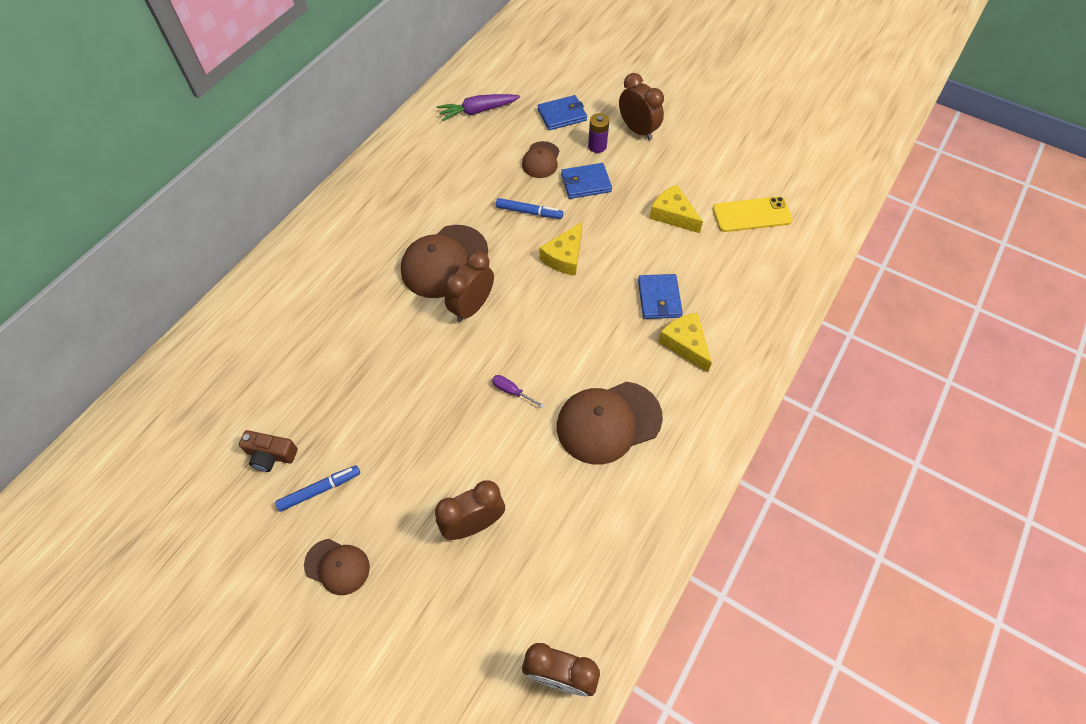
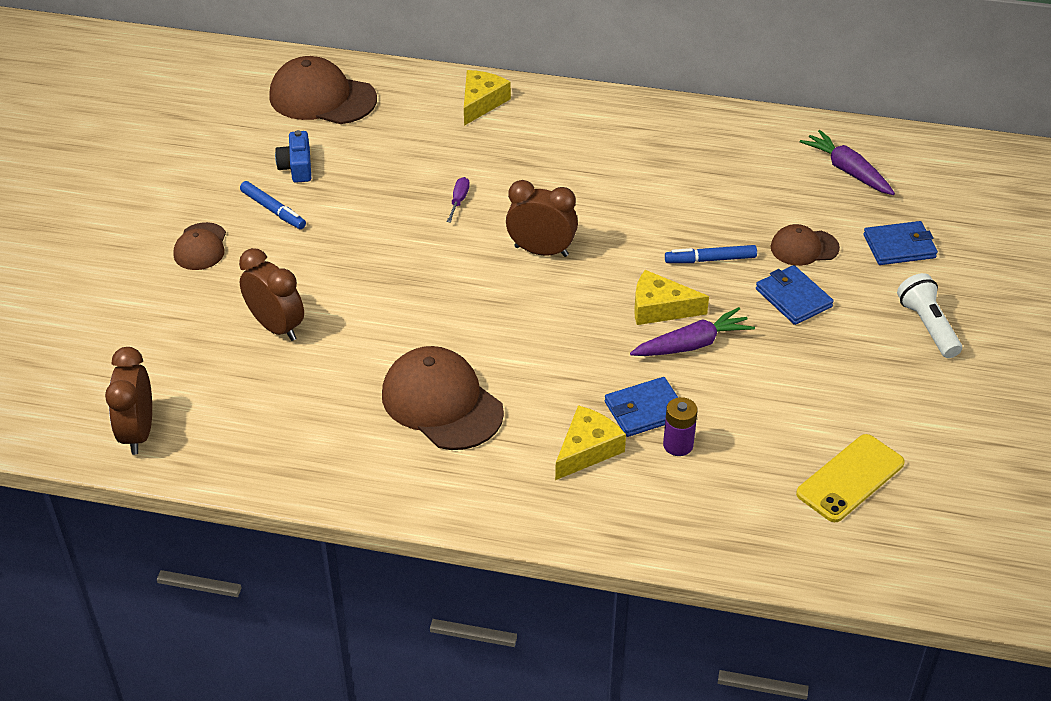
camera: 70 degrees right, 15 degrees down
brown camera [239,430,298,472] -> blue camera [275,130,311,183]
brown cap [401,225,488,298] -> brown cap moved to [269,56,377,124]
purple screwdriver [492,375,544,408] -> purple screwdriver moved to [447,177,470,223]
blue marker [496,198,563,219] -> blue marker turned 90 degrees clockwise [665,245,757,263]
blue wallet [538,95,587,130] -> blue wallet turned 60 degrees counterclockwise [863,221,938,265]
purple battery [588,113,609,153] -> purple battery moved to [663,397,698,456]
brown clock [619,73,664,140] -> white flashlight [897,273,962,358]
yellow cheese [649,185,703,233] -> yellow cheese moved to [464,70,511,126]
yellow phone [713,196,793,232] -> yellow phone turned 75 degrees clockwise [796,434,905,522]
none -> purple carrot [630,307,755,356]

